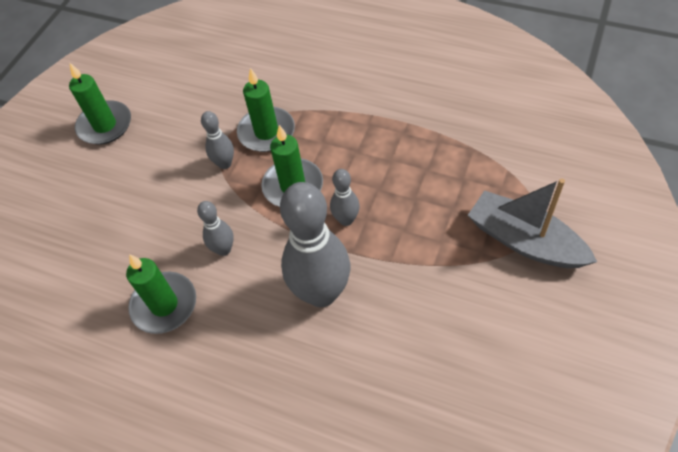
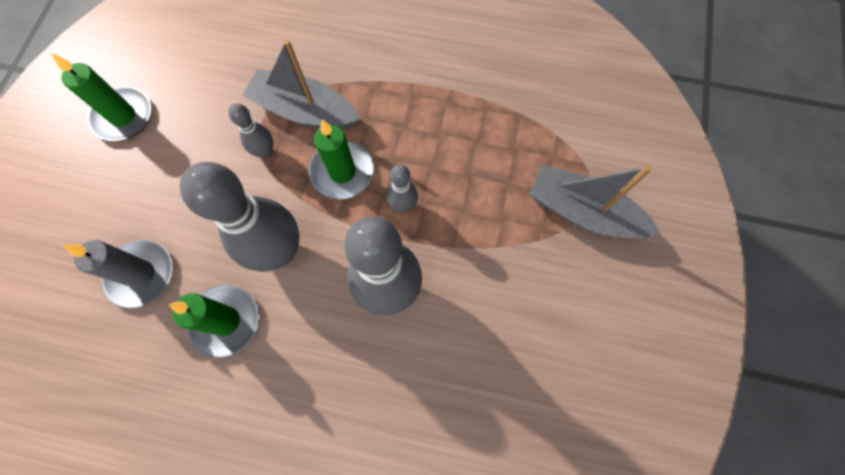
camera: 15 degrees left, 15 degrees up
grey bowling pin [197,201,234,256] -> grey bowling pin [180,162,299,272], size x2.09
green candle [237,68,295,152] -> grey boat [242,39,360,130]
none -> grey candle [63,240,173,308]

